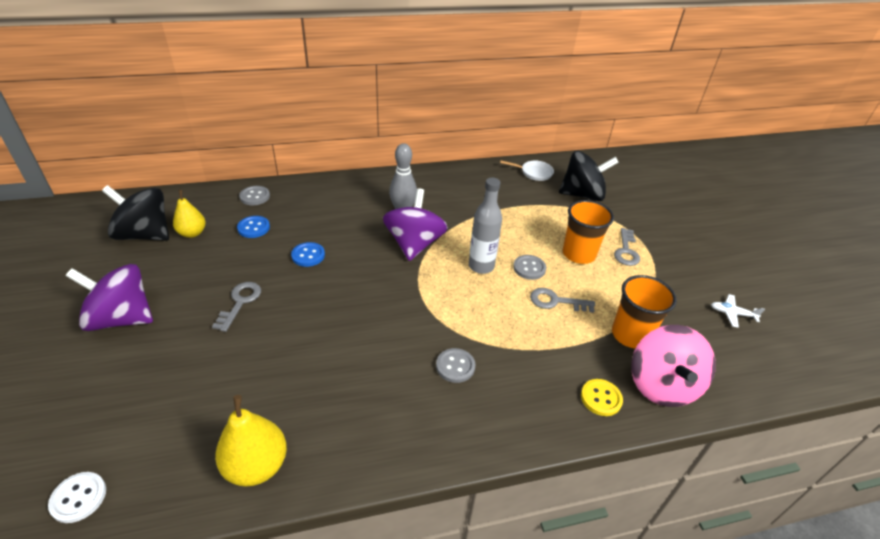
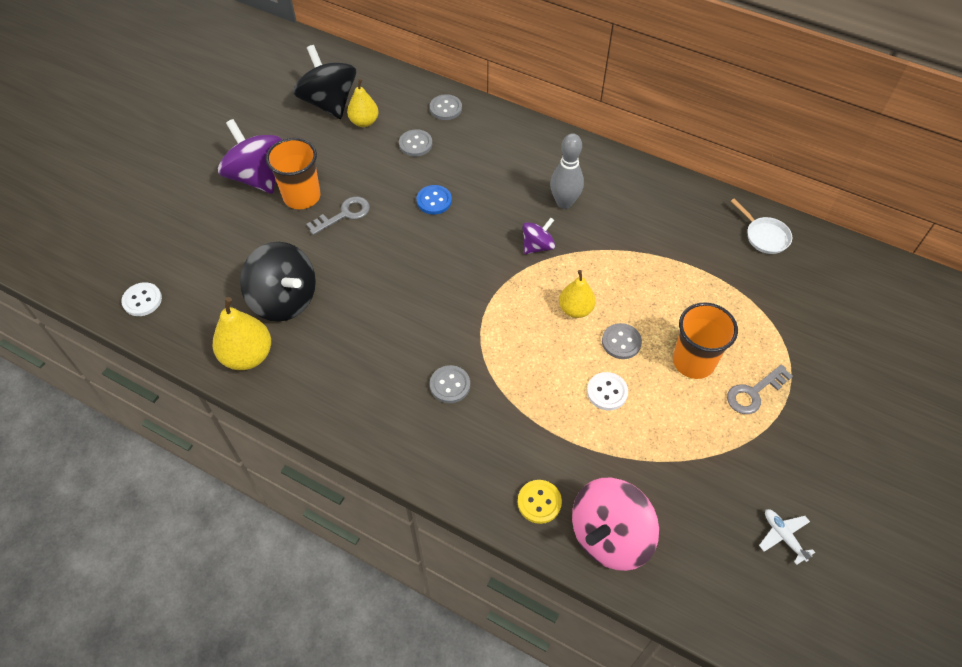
camera: 45 degrees right, 15 degrees up
blue button [237,216,270,238] -> grey button [399,129,432,157]
purple spinning top [383,188,448,261] -> purple spinning top [523,218,555,254], size x0.53
grey bottle [469,177,502,274] -> yellow pear [559,270,596,318]
grey key [530,288,595,313] -> white button [587,372,628,410]
black spinning top [559,151,619,201] -> black spinning top moved to [240,242,316,322]
orange cup [612,275,677,349] -> orange cup moved to [266,138,321,209]

